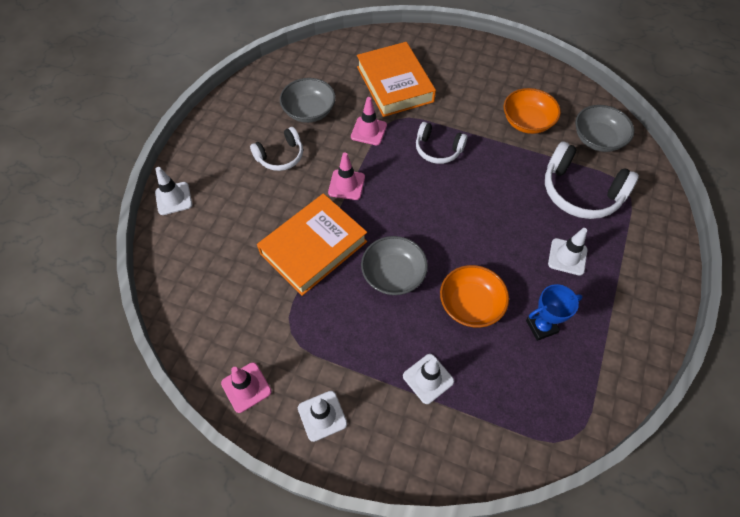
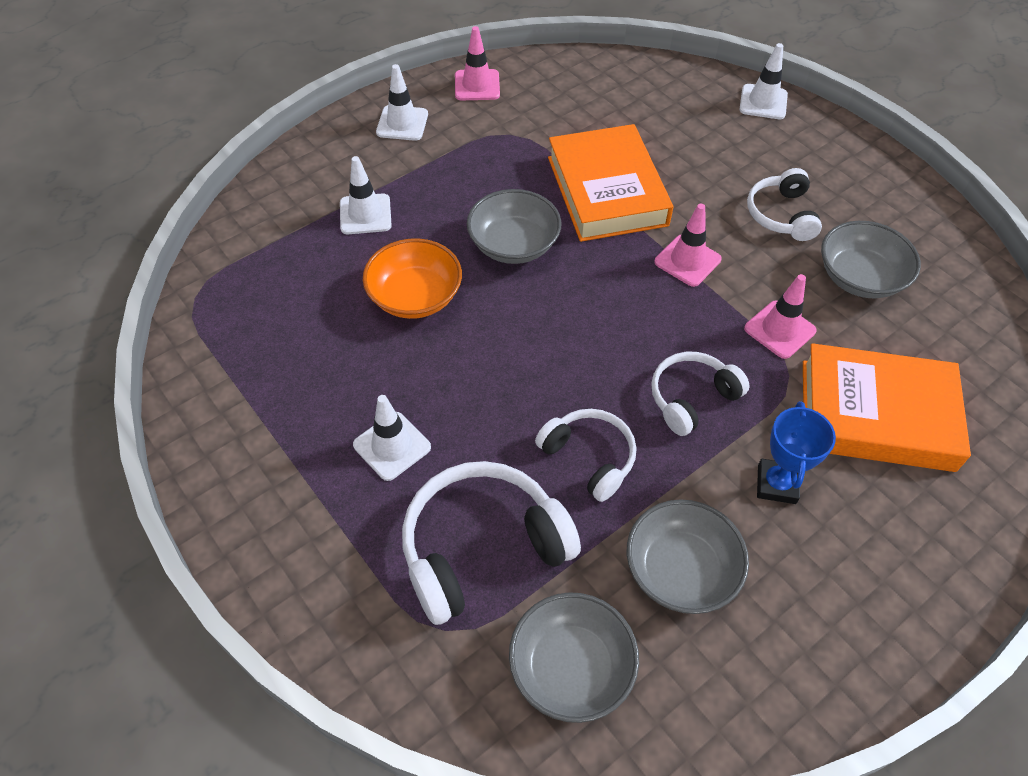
camera: 120 degrees right, 5 degrees down
orange bowl [504,88,561,134] -> grey bowl [627,499,749,614]
blue trophy [526,284,583,341] -> blue trophy moved to [757,401,836,504]
none -> white headphones [535,409,636,502]

